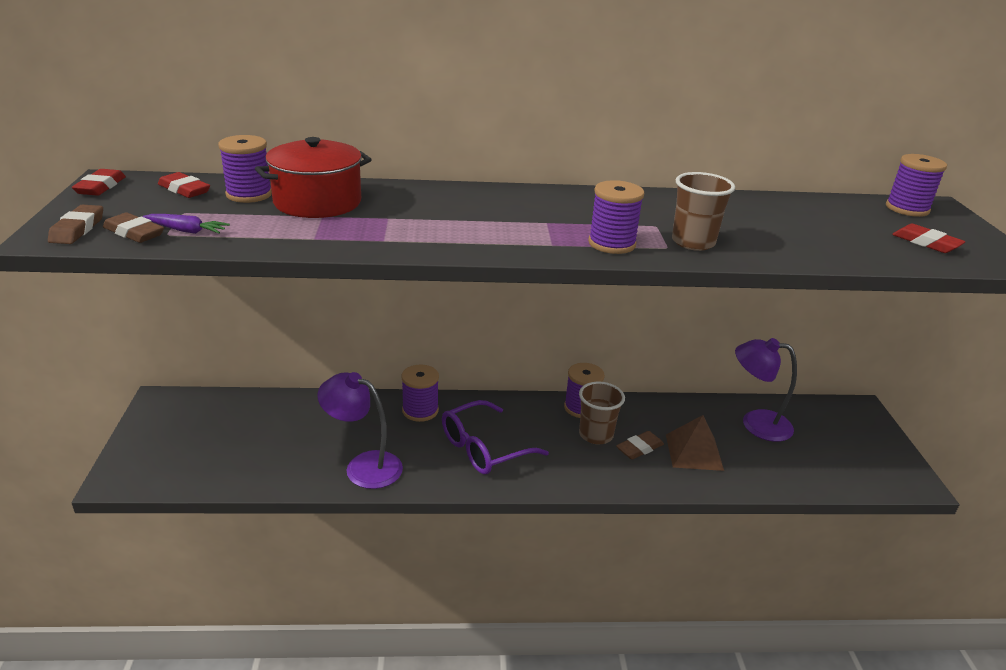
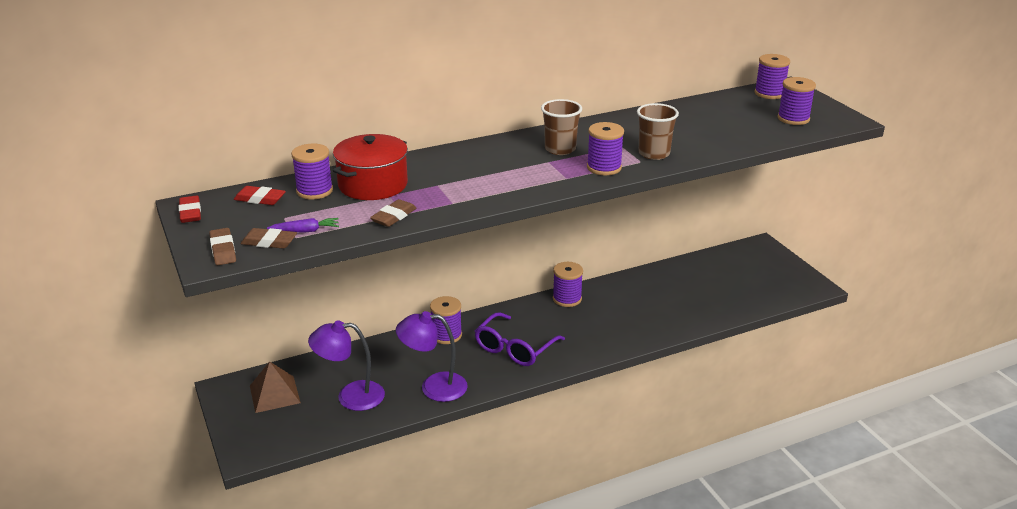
camera: 20 degrees left, 0 degrees up
brown cup [579,382,625,445] -> brown cup moved to [541,99,582,155]
brown eraser [616,431,664,460] -> brown eraser moved to [370,199,417,227]
brown pyramid [666,415,724,471] -> brown pyramid moved to [250,361,301,413]
purple lamp [735,338,797,442] -> purple lamp moved to [308,320,385,411]
red eraser [892,224,965,253] -> purple spool [777,77,816,125]

